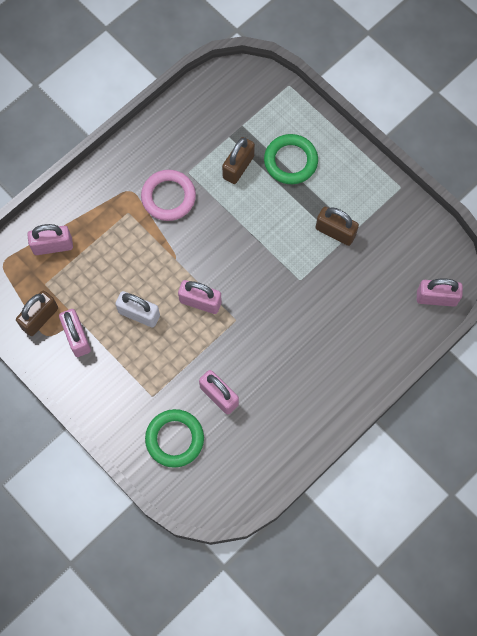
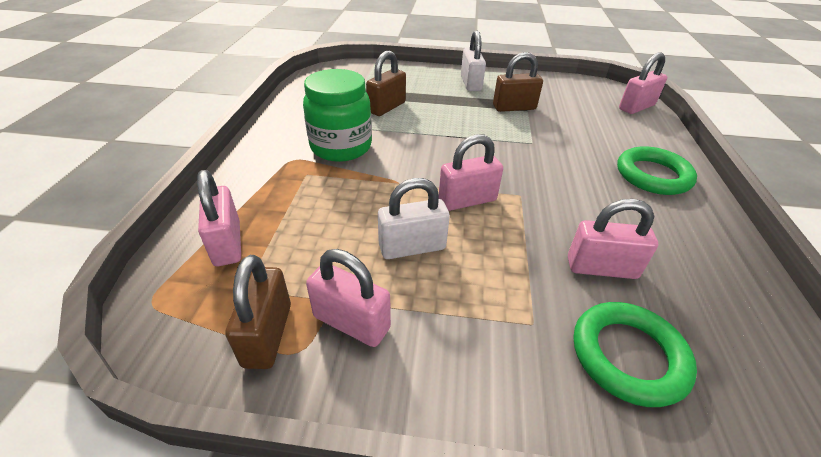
camera: 40 degrees left, 30 degrees down
pink padlock [27,224,73,255] -> pink padlock turned 60 degrees counterclockwise [197,170,241,266]
pink ring [141,170,196,221] -> green jar [303,69,372,162]
brown padlock [222,137,255,184] -> brown padlock turned 45 degrees clockwise [366,51,406,116]
green ring [264,134,318,184] -> green ring moved to [617,146,697,195]
none -> white padlock [461,31,486,91]

